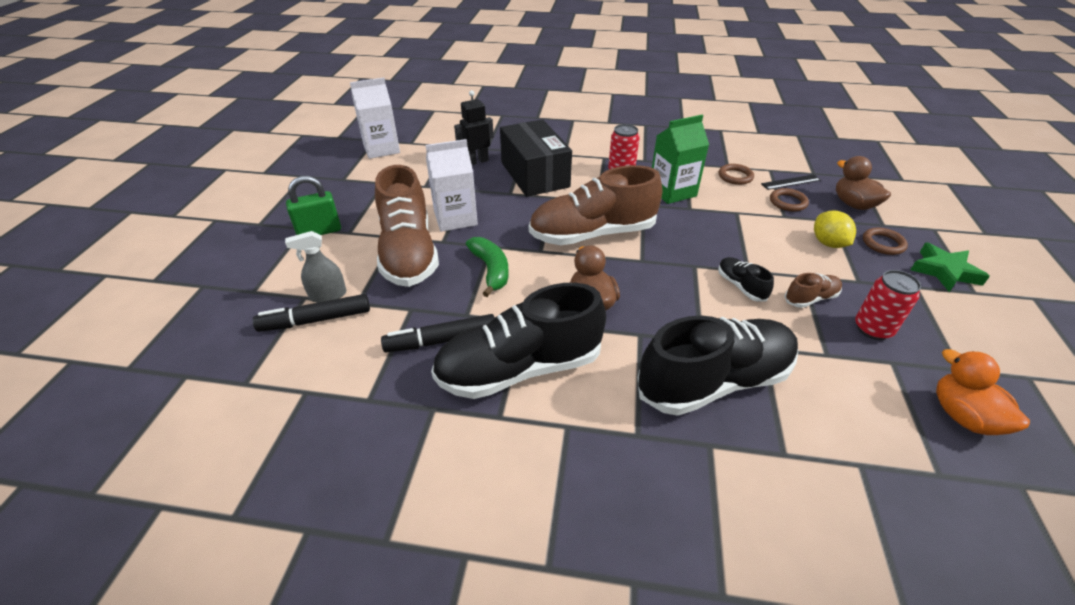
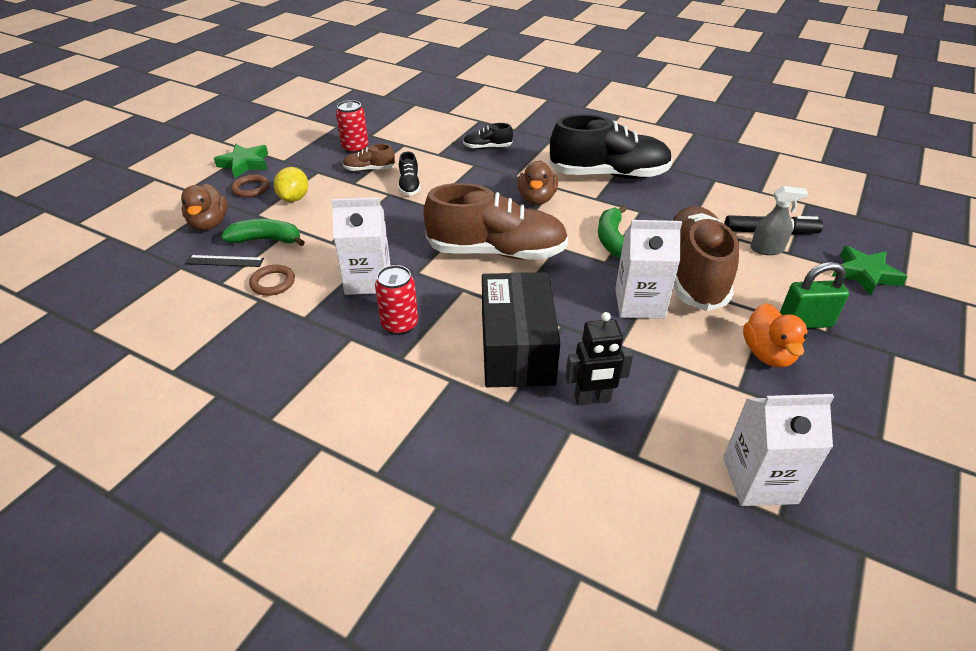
camera: 160 degrees left, 0 degrees up
black marker [381,314,495,352] -> none
black shoe [638,316,798,416] -> black shoe [463,123,513,149], size x0.44
green carton [652,115,709,204] -> white carton [331,198,391,295]
brown ring [770,188,809,212] -> green banana [221,219,305,246]
orange duck [936,349,1030,435] -> orange duck moved to [743,303,807,367]
none -> green star [832,246,908,296]

